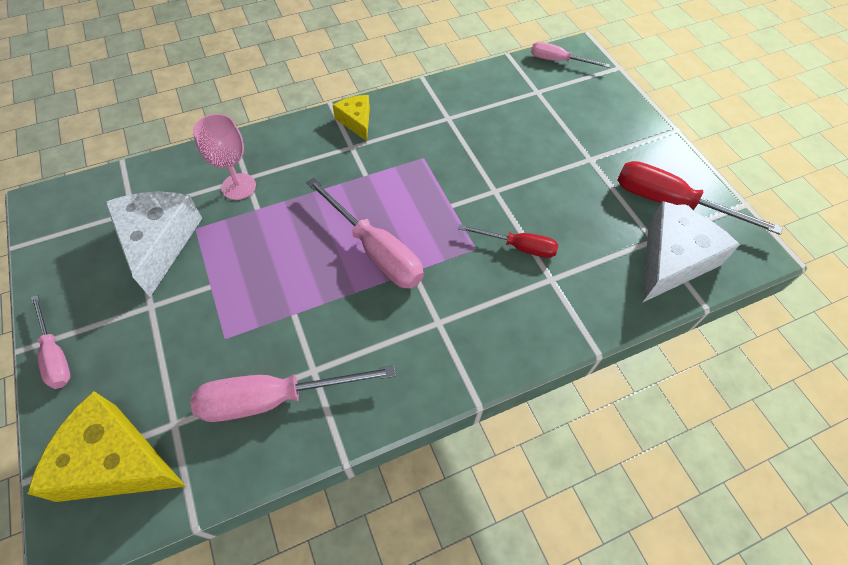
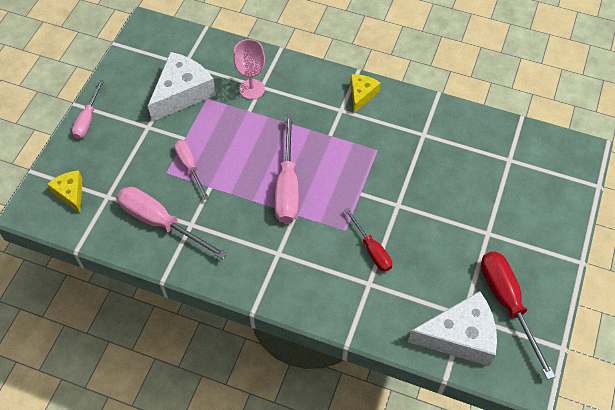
camera: 45 degrees right, 0 degrees up
yellow cheese [27,391,186,502] -> yellow cheese [47,170,83,213], size x0.55
pink screwdriver [531,42,610,68] -> pink screwdriver moved to [174,140,209,200]

